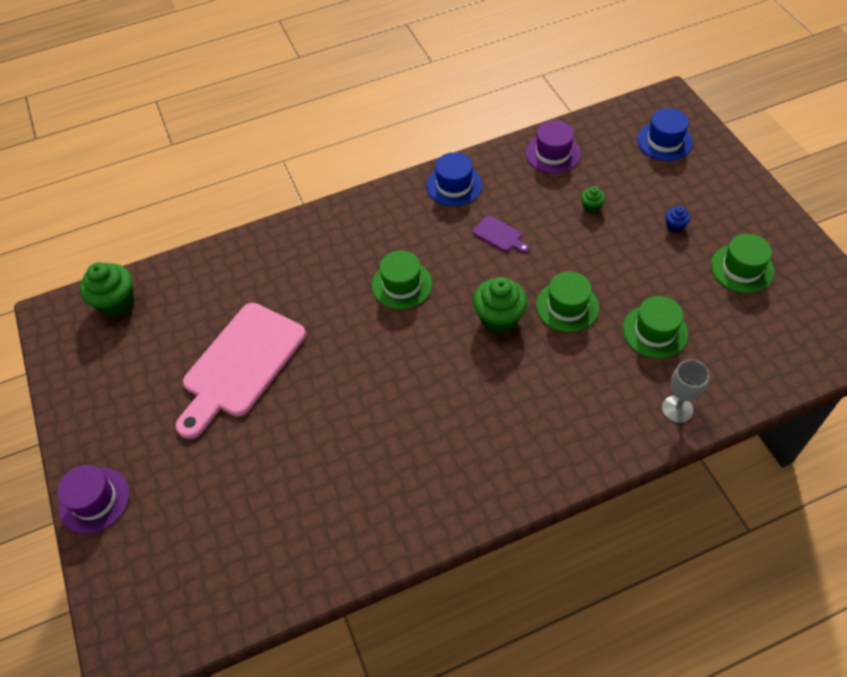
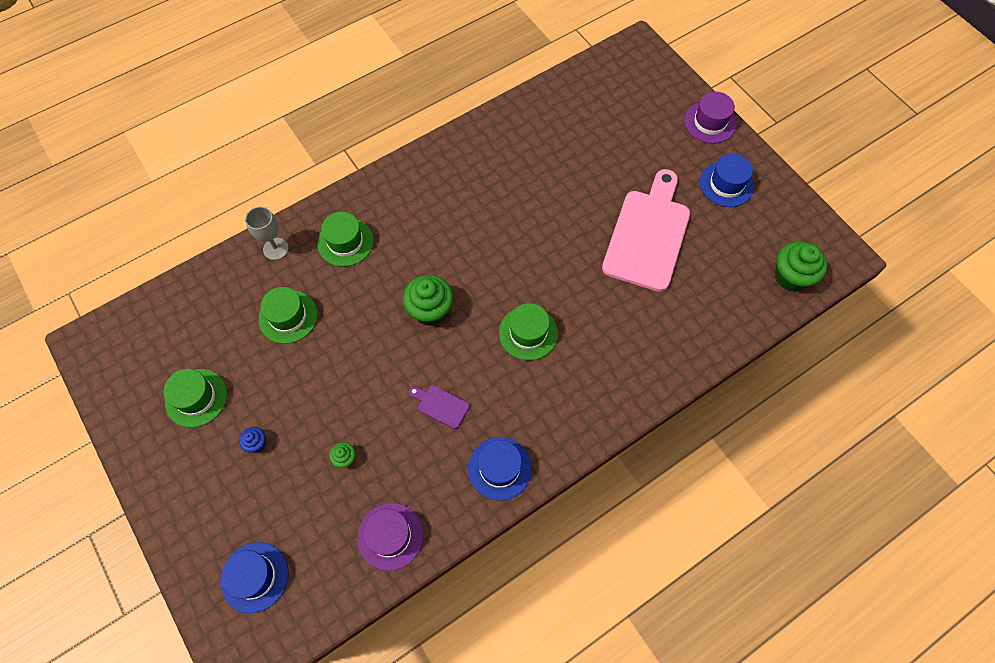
camera: 165 degrees right, 10 degrees up
green hat [536,271,599,332] -> green hat moved to [317,212,374,267]
none -> blue hat [700,154,754,207]

